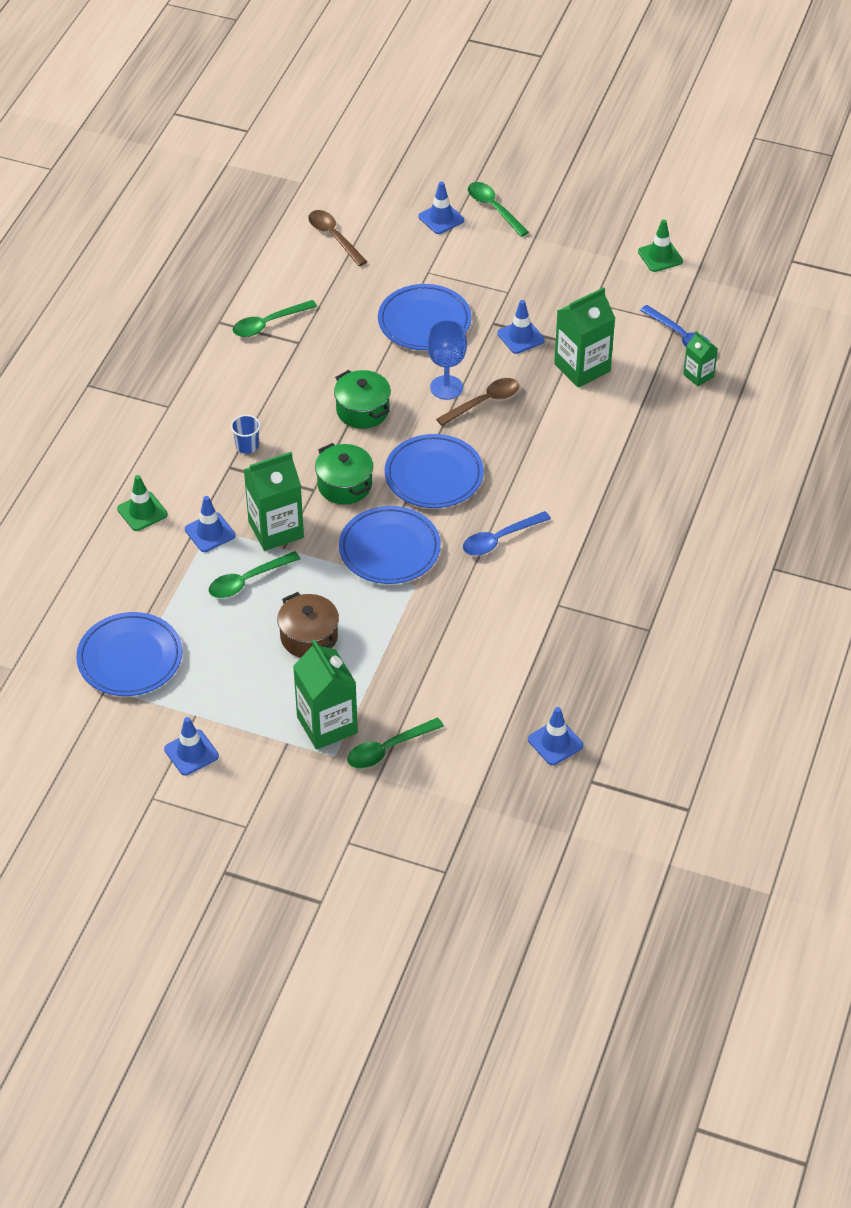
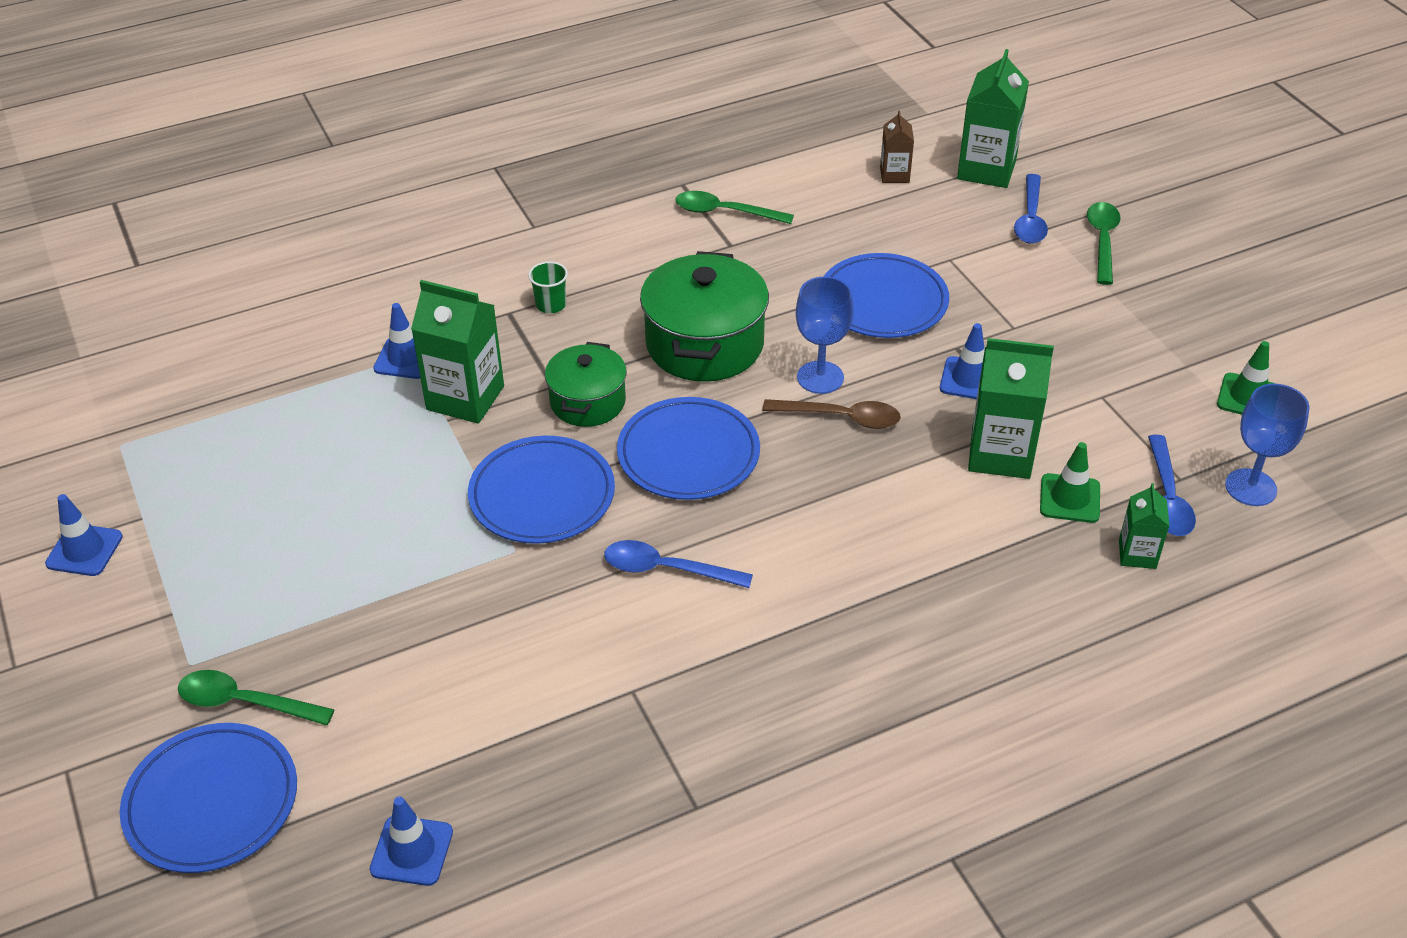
camera: 45 degrees right, 5 degrees down
blue plate [76,612,182,696] -> blue plate moved to [120,723,297,873]
green traffic cone [117,475,168,531] -> green traffic cone moved to [1040,442,1100,523]
green spoon [209,551,300,598] -> none
blue cup [231,415,261,454] -> green cup [528,261,568,313]
brown pot [277,592,339,658] -> none
green carton [293,640,358,750] -> green carton moved to [957,49,1029,188]
brown spoon [308,210,367,266] -> brown carton [880,110,914,183]
green pot [334,370,391,429] -> green pot [640,251,769,382], size x1.62
blue traffic cone [418,181,464,234] -> blue spoon [1014,174,1048,244]
none -> blue goblet [1225,384,1310,506]

